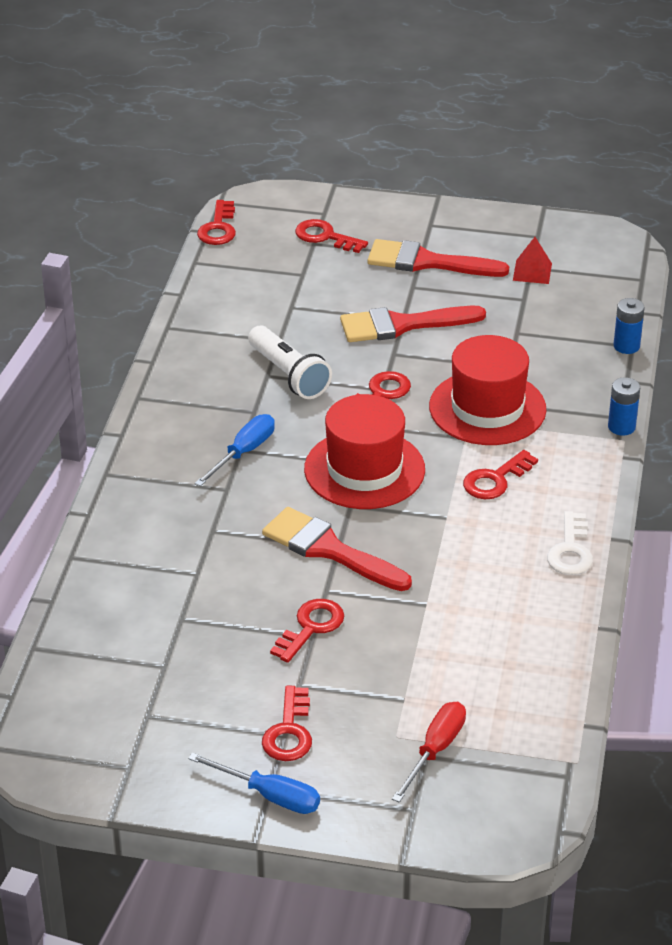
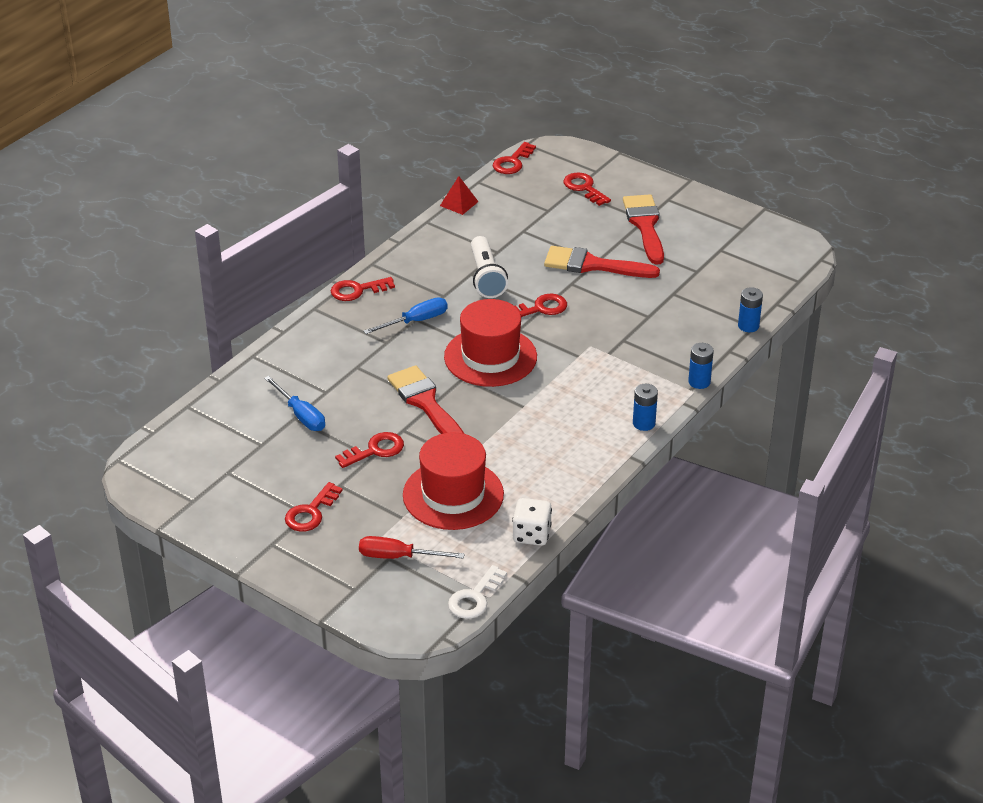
camera: 25 degrees right, 0 degrees up
blue screwdriver [188,753,320,814] -> blue screwdriver moved to [264,376,325,431]
red brush [367,239,509,277] -> red brush turned 45 degrees clockwise [623,194,664,265]
red screwdriver [392,702,466,803] -> red screwdriver turned 135 degrees counterclockwise [359,536,465,559]
red hat [429,335,546,445] -> red hat moved to [403,432,504,530]
red key [463,450,538,499] -> red key moved to [331,277,395,301]
red pyramid [513,237,552,284] -> red pyramid moved to [440,176,479,215]
white key [547,511,593,575] -> white key moved to [448,565,507,619]
none -> white dice [512,498,552,546]
none -> blue battery [633,384,658,431]

